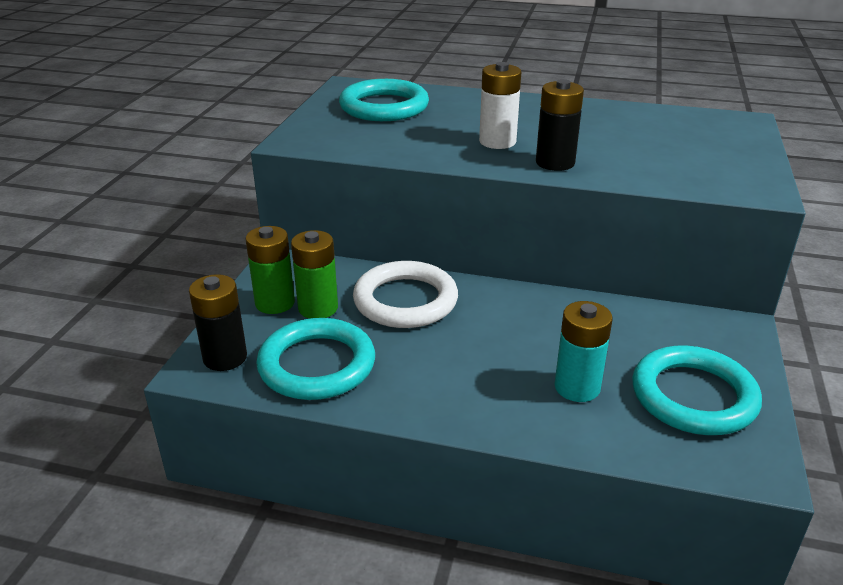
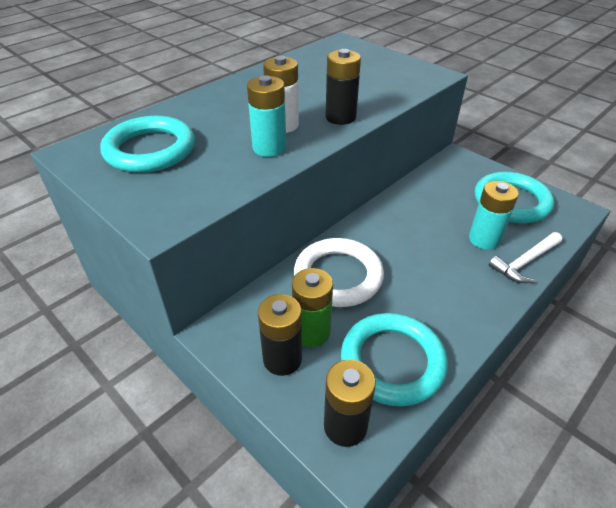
camera: 60 degrees left, 10 degrees up
green battery [245,226,295,314] -> black battery [258,294,302,376]
none -> turquoise battery [247,75,286,157]
none -> white hammer [489,232,562,283]

